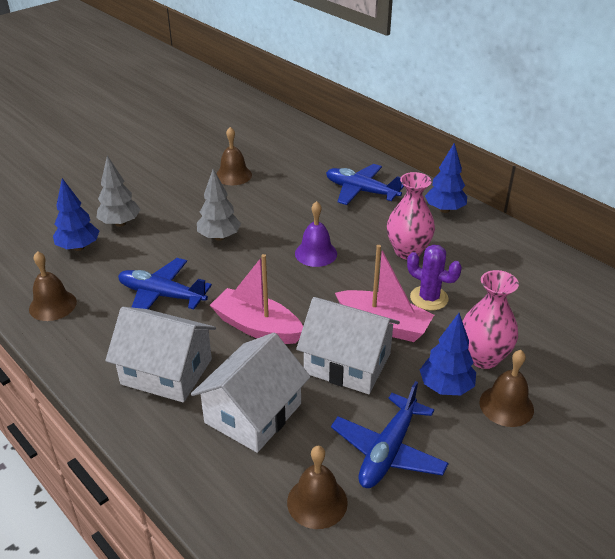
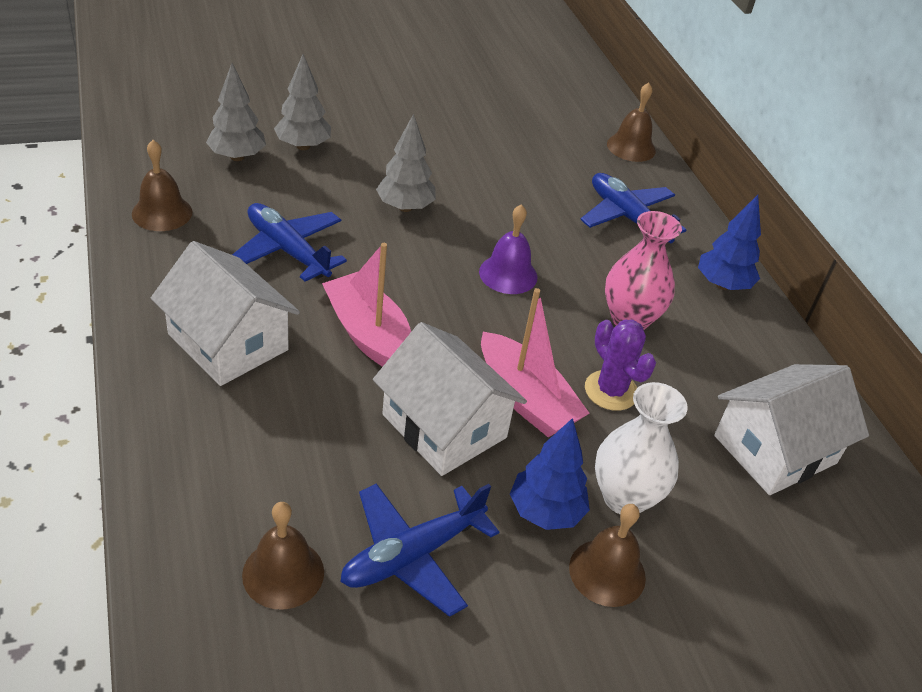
camera: 20 degrees right, 5 degrees up
blue tree [53,178,99,251] -> grey tree [206,63,266,161]
white house [191,332,311,453] -> white house moved to [714,364,869,495]
brown bell [216,127,252,185] -> brown bell moved to [607,83,656,162]
pink vase [462,270,519,369] -> white vase [595,382,688,514]

